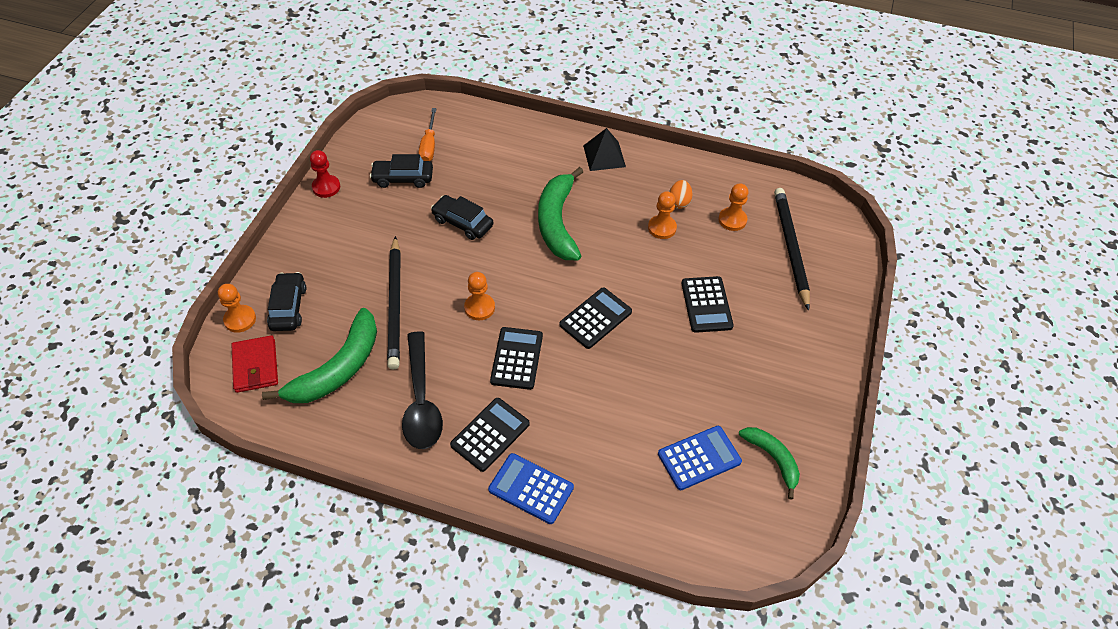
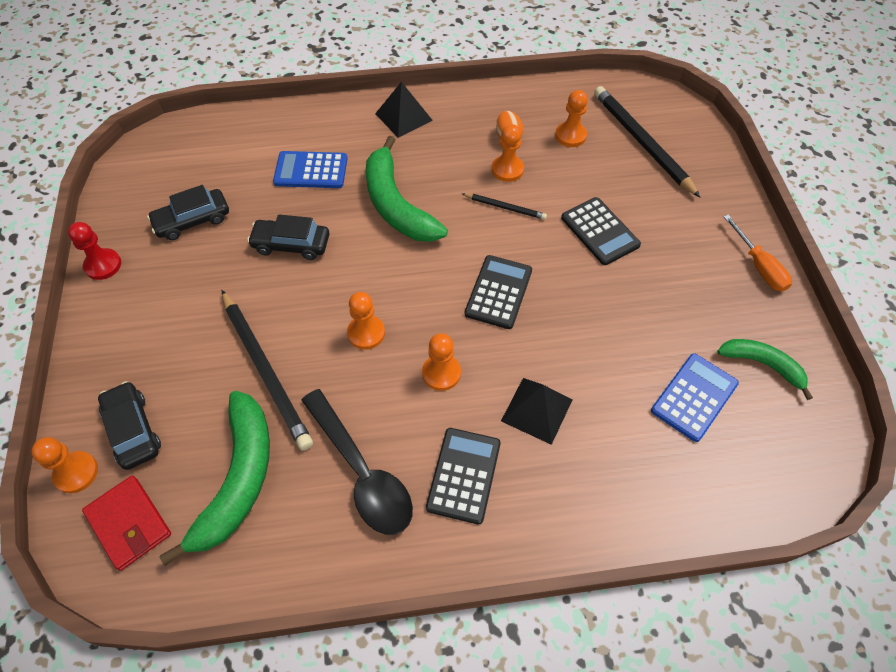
camera: 25 degrees left, 5 degrees up
orange screwdriver [419,108,437,161] -> orange screwdriver moved to [723,215,792,292]
blue calculator [488,453,574,524] -> blue calculator moved to [273,151,347,188]
black calculator [490,327,543,390] -> orange pawn [422,333,461,391]
none -> black pencil [462,193,547,220]
none -> black pyramid [501,378,572,445]

